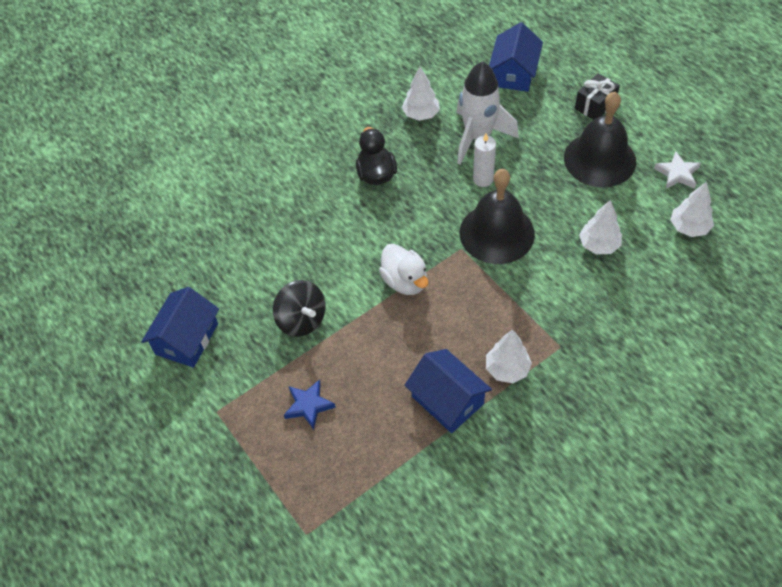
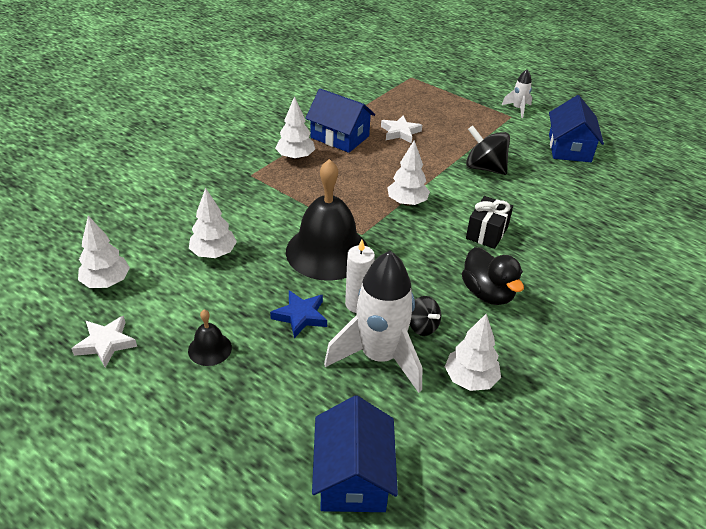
camera: 160 degrees right, 15 degrees down
blue star [284,379,336,430] -> blue star moved to [270,290,327,338]
white duck [379,244,428,295] -> white tree [387,140,430,206]
black bell [564,92,636,187] -> black bell [188,310,232,366], size x0.44
black gift [575,73,620,120] -> black gift moved to [466,196,513,249]
none -> white star [381,115,422,143]
none -> black spinning top [410,296,441,336]
none -> white rocket [502,69,532,118]

